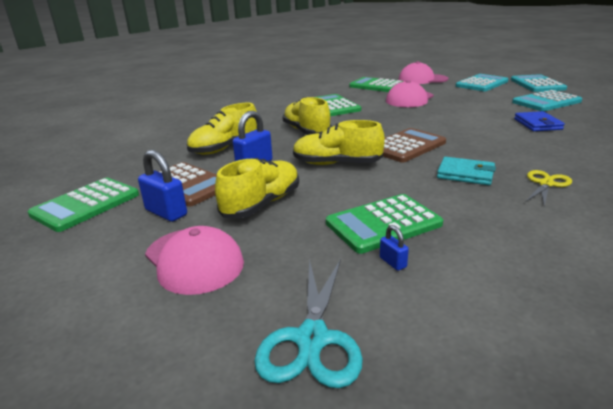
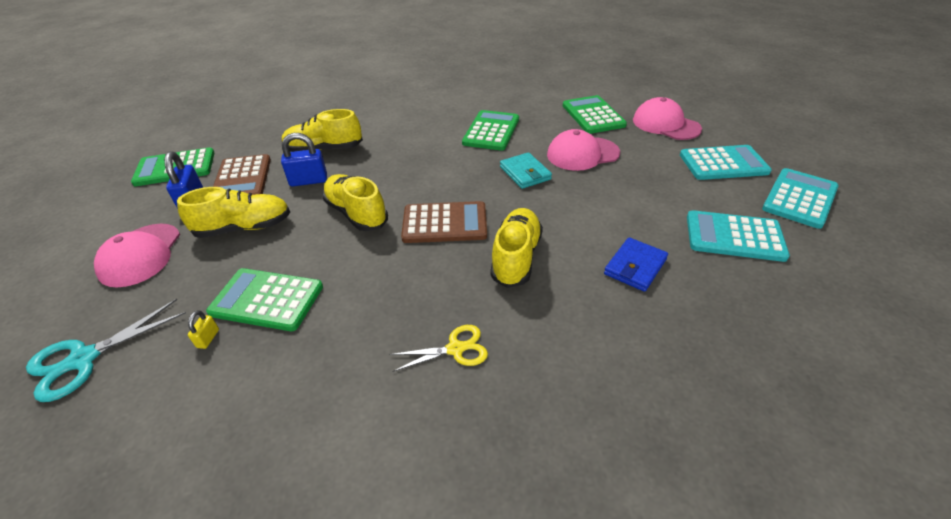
camera: 40 degrees right, 15 degrees up
yellow shoe [283,97,332,135] -> yellow shoe moved to [490,208,543,288]
blue padlock [380,225,409,271] -> yellow padlock [188,310,219,349]
turquoise wallet [437,157,496,185] -> turquoise wallet moved to [500,152,552,189]

